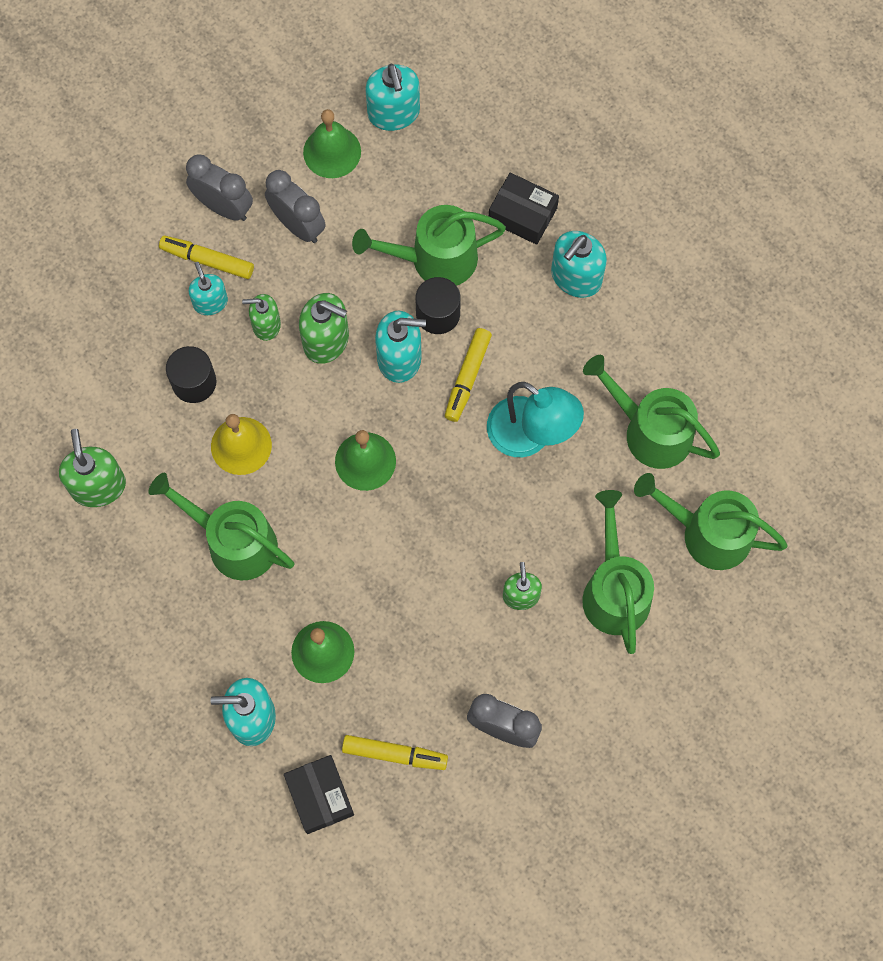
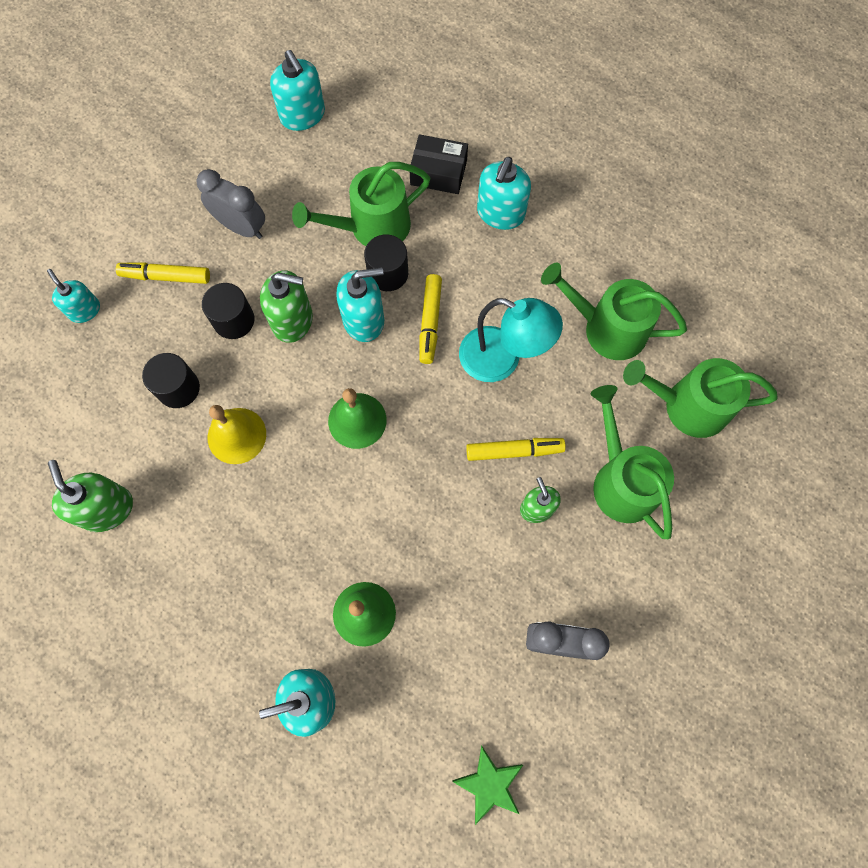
camera: 15 degrees left, 0 degrees up
green watering can [148,473,294,580] -> none
grey clock [186,155,253,221] -> none
turquoise soap dispenser [189,262,228,315] -> turquoise soap dispenser moved to [47,269,100,323]
green soap dispenser [242,294,281,341] -> black cylinder [202,283,255,339]
black box [284,755,354,834] -> none
green bell [303,109,361,178] -> none
yellow marker [342,735,448,770] -> yellow marker moved to [466,438,566,461]
none -> green star [452,745,523,825]

